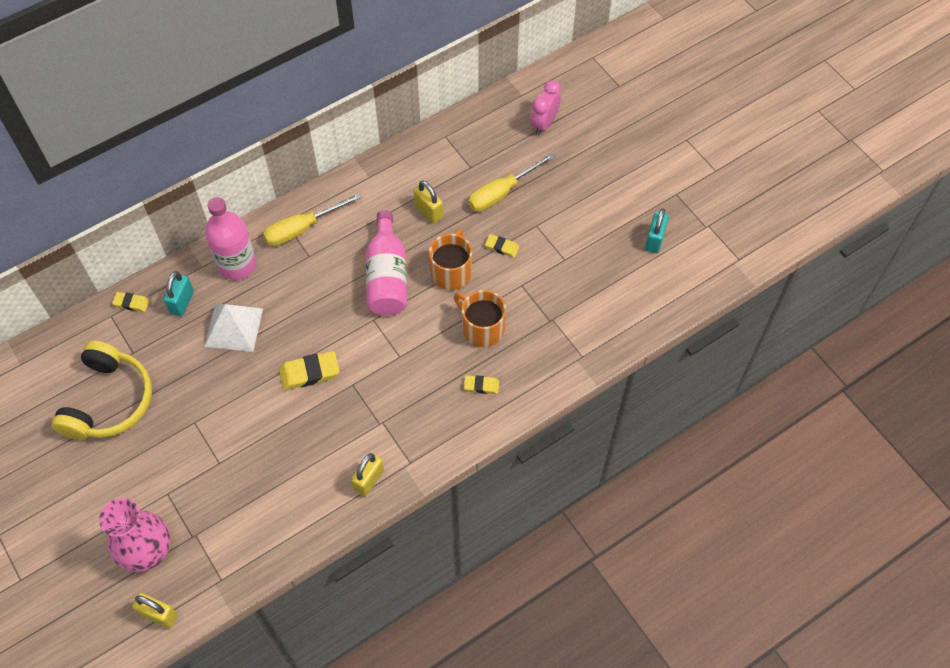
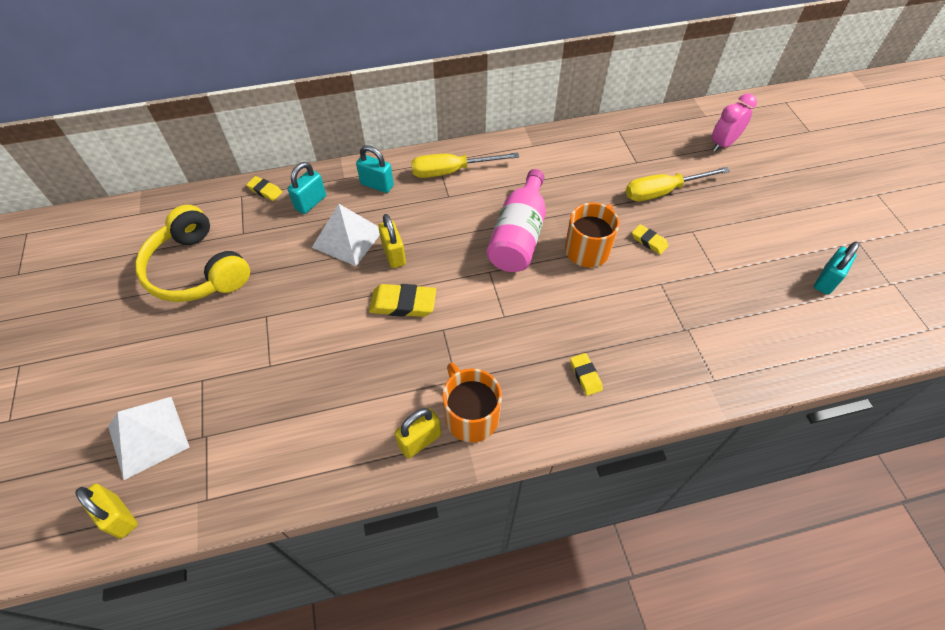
camera: 20 degrees right, 5 degrees down
yellow headphones [51,341,152,440] -> yellow headphones turned 105 degrees clockwise [135,205,250,302]
pink vase [99,498,171,572] -> white pyramid [108,397,190,480]
pink bottle [205,197,256,280] -> turquoise padlock [356,145,394,193]
yellow padlock [414,180,443,224] -> yellow padlock moved to [378,214,406,268]
orange mug [454,290,506,347] -> orange mug moved to [442,363,502,443]
yellow eraser [464,375,499,394] -> yellow eraser turned 45 degrees clockwise [570,353,603,396]

